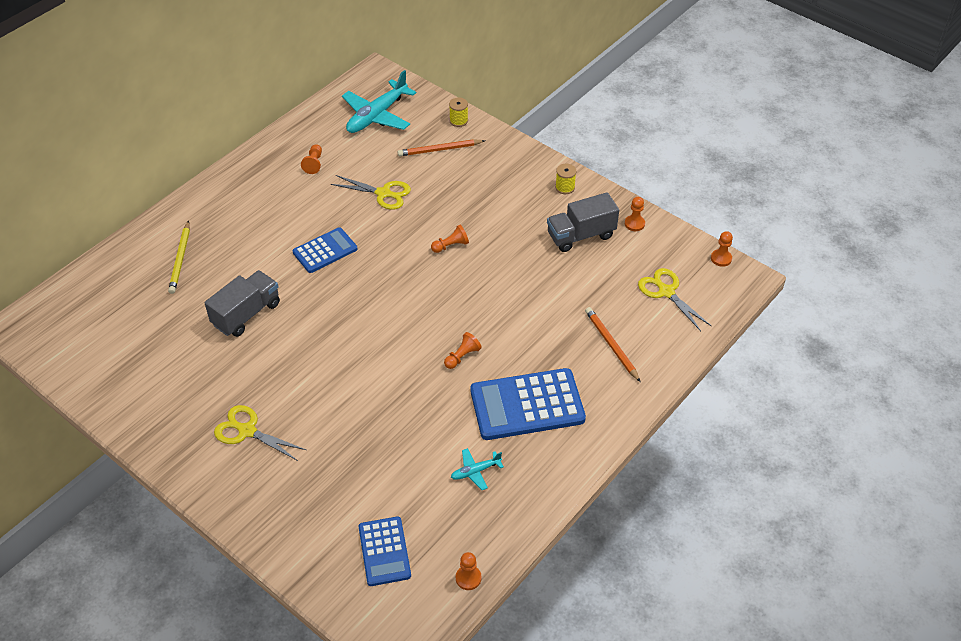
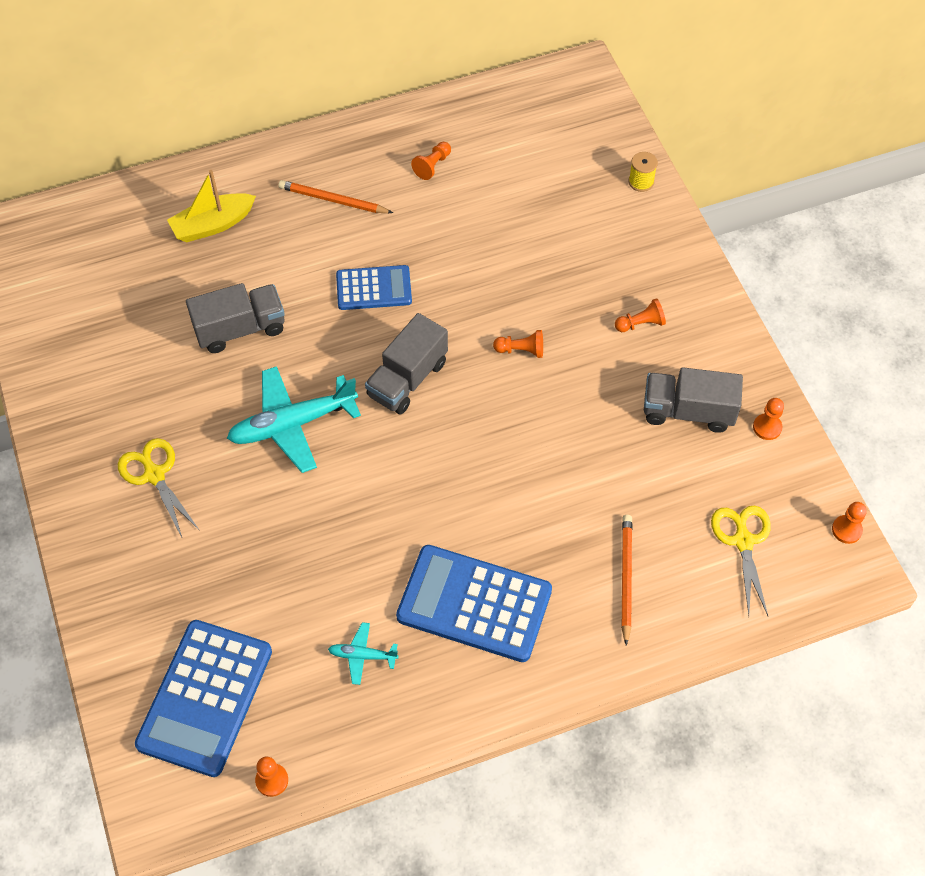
camera: 30 degrees right, 10 degrees up
yellow pencil [168,221,190,294] -> yellow boat [167,170,256,243]
yellow scissors [331,175,411,210] -> none
turquoise plane [342,70,416,133] -> turquoise plane moved to [227,366,361,473]
blue calculator [359,517,411,586] -> blue calculator [135,620,272,777], size x1.67
orange pencil [398,139,485,156] -> orange pencil moved to [278,180,393,213]
orange pawn [444,332,482,369] -> orange pawn moved to [615,298,666,332]
yellow spool [555,164,576,194] -> none
none -> grey truck [365,313,448,414]

